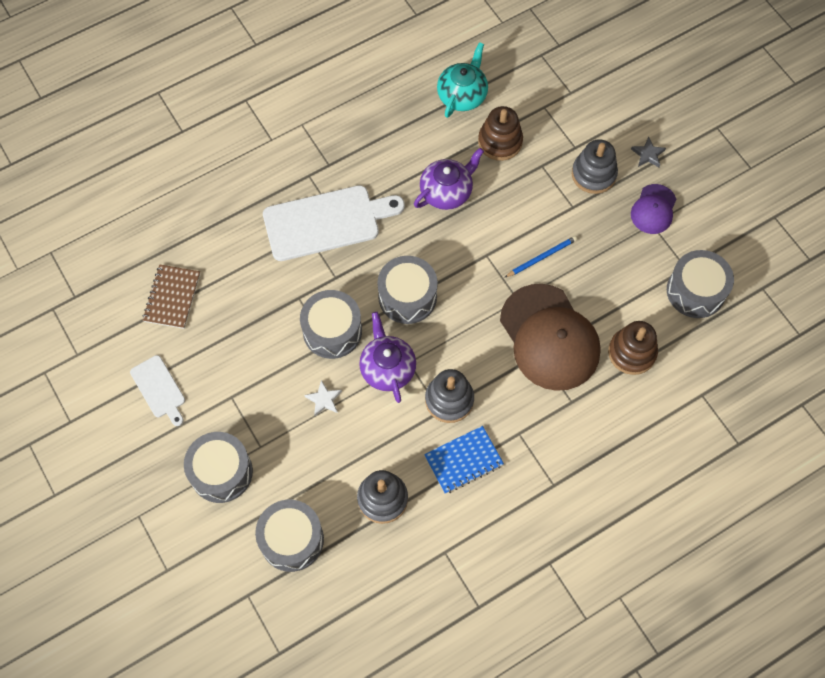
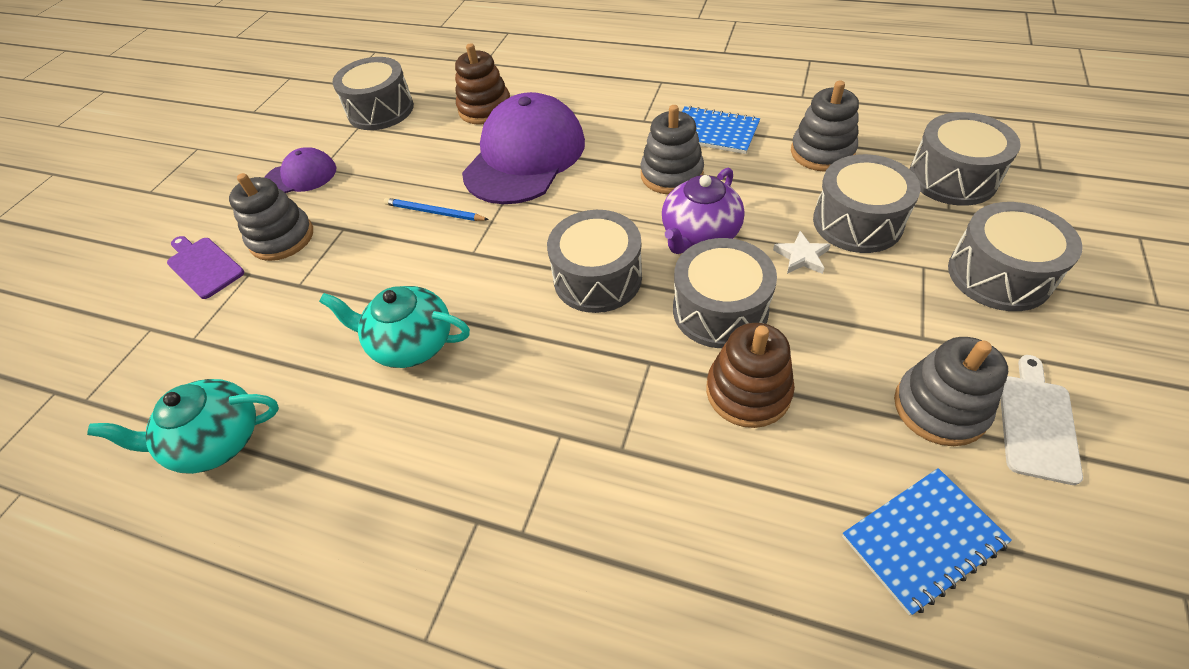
camera: 125 degrees left, 15 degrees down
brown notebook [143,264,200,329] -> blue notebook [842,468,1012,615]
white cutting board [263,185,405,261] -> none
purple teapot [414,148,484,210] -> turquoise teapot [319,286,470,368]
brown stacking toy [478,106,523,161] -> brown stacking toy moved to [706,323,795,428]
brown cap [500,284,601,391] -> purple cap [462,92,585,204]
grey star [631,137,666,167] -> none
none -> purple cutting board [167,236,244,299]
none -> grey drum [813,154,921,253]
none -> grey stacking toy [894,337,1008,446]

